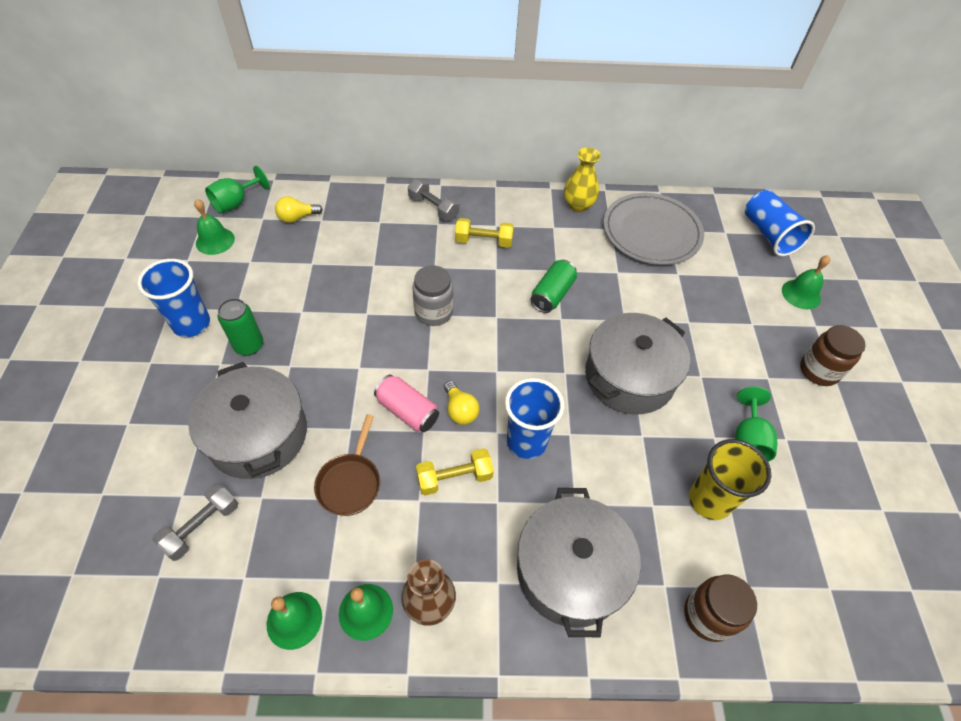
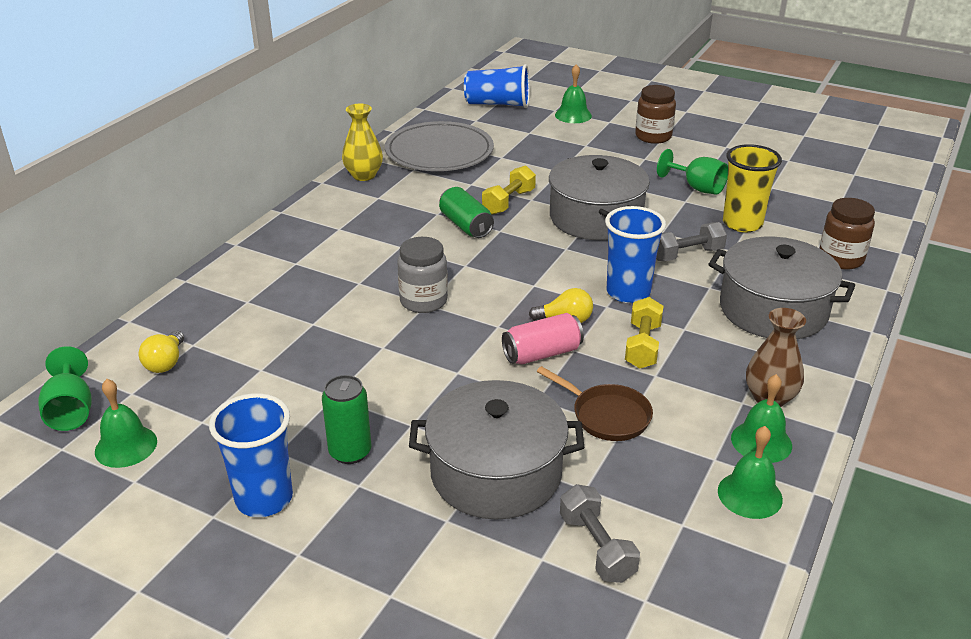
camera: 60 degrees left, 20 degrees down
grey dumbbell [408,178,459,221] -> grey dumbbell moved to [656,222,727,261]
yellow dumbbell [455,218,514,248] -> yellow dumbbell moved to [482,165,536,215]

